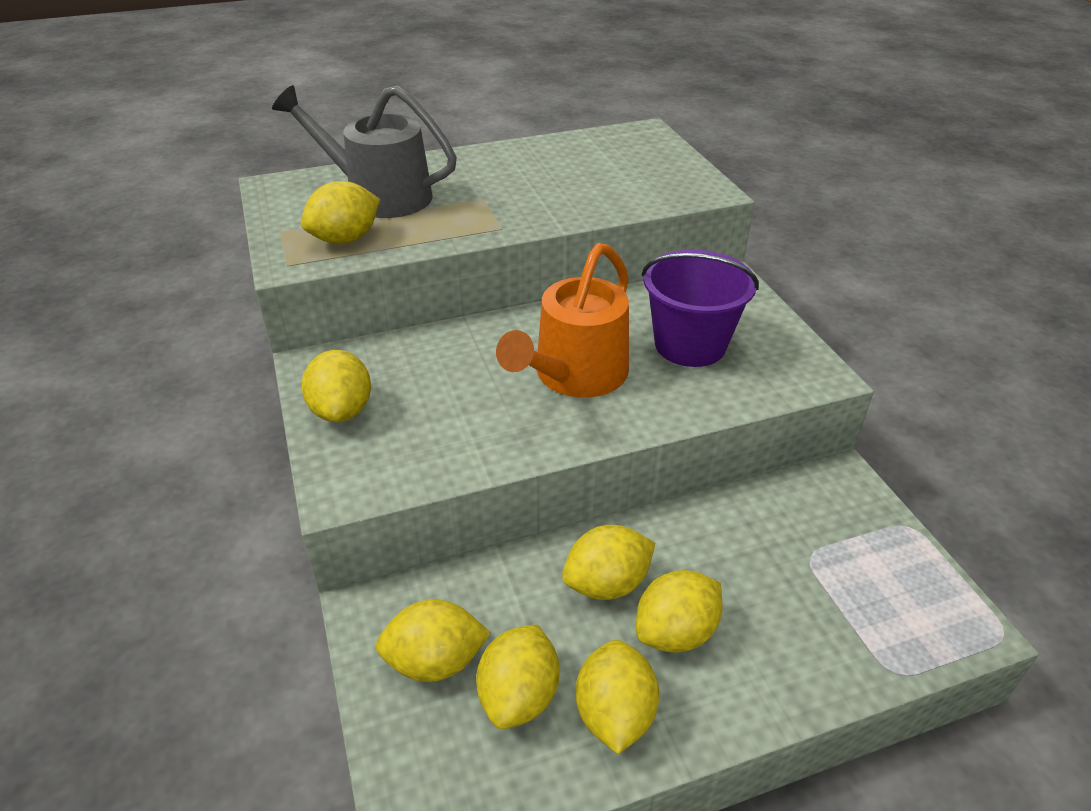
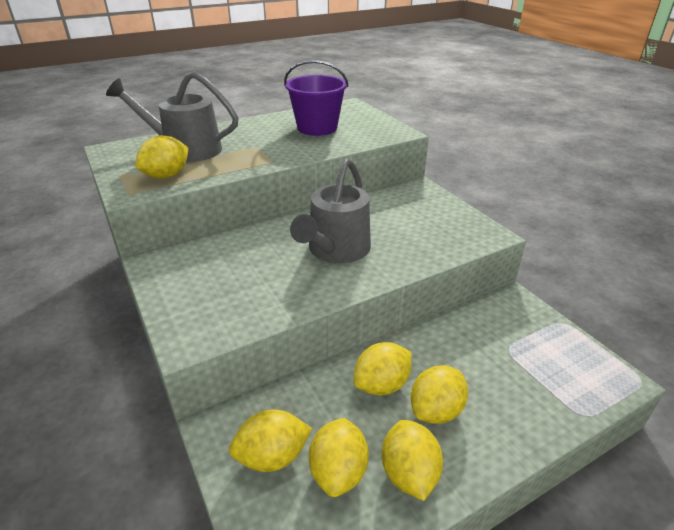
camera: 10 degrees left, 5 degrees down
yellow lemon [301,350,371,422] -> none
orange watering can [496,243,629,398] -> grey watering can [290,158,371,263]
purple bucket [642,250,759,367] -> purple bucket moved to [284,60,349,136]

